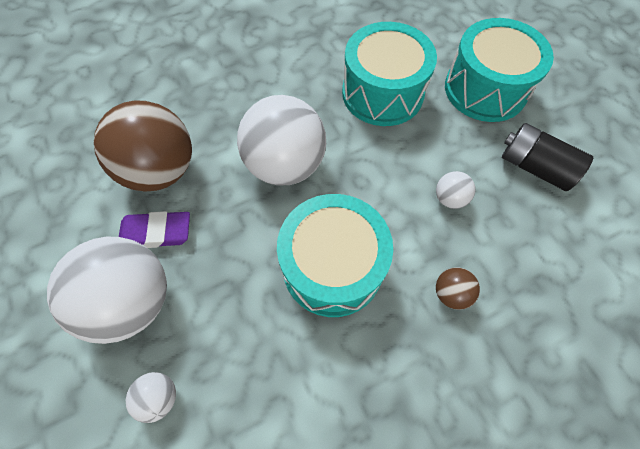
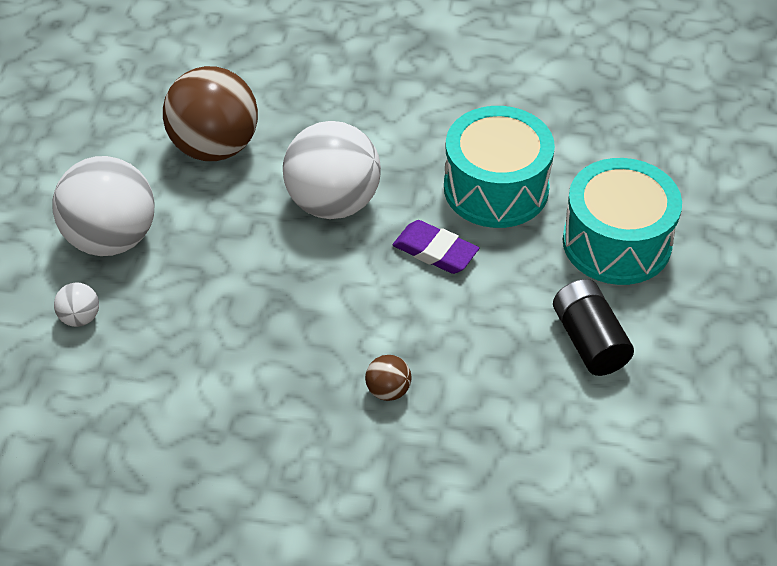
camera: 35 degrees right, 15 degrees down
purple eraser [119,211,190,248] -> purple eraser moved to [393,220,479,274]
turquoise drum [277,194,393,317] -> none
white ball [436,171,475,209] -> none

